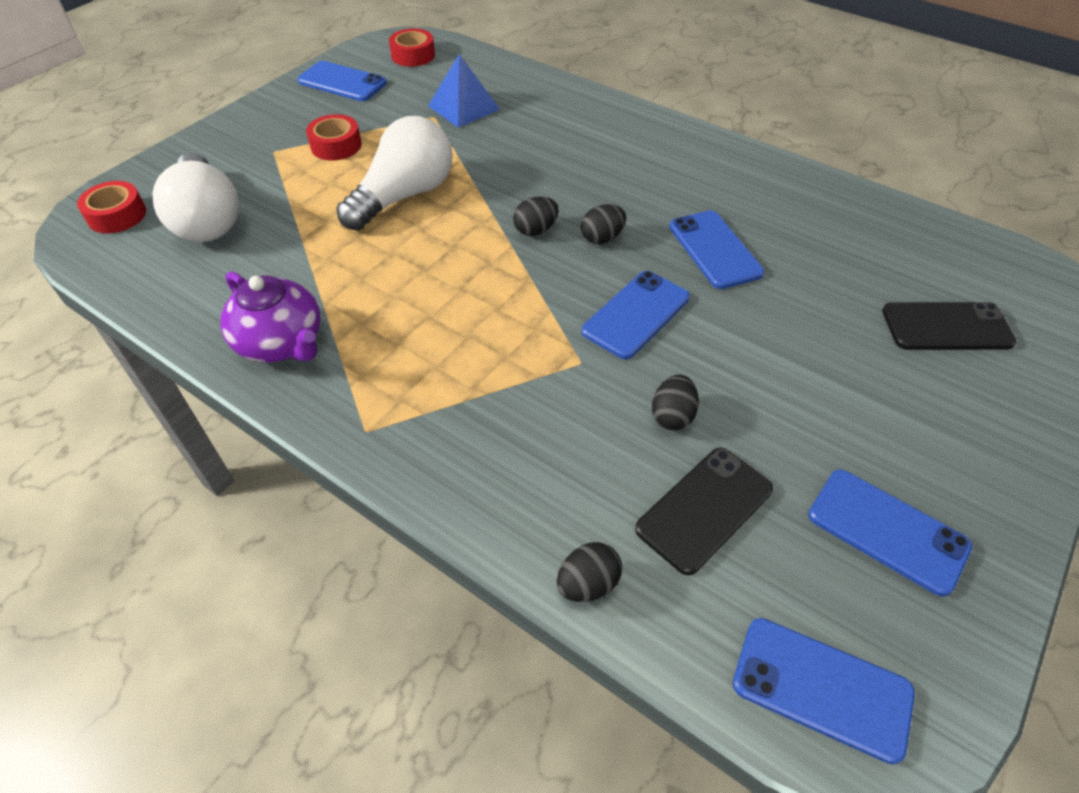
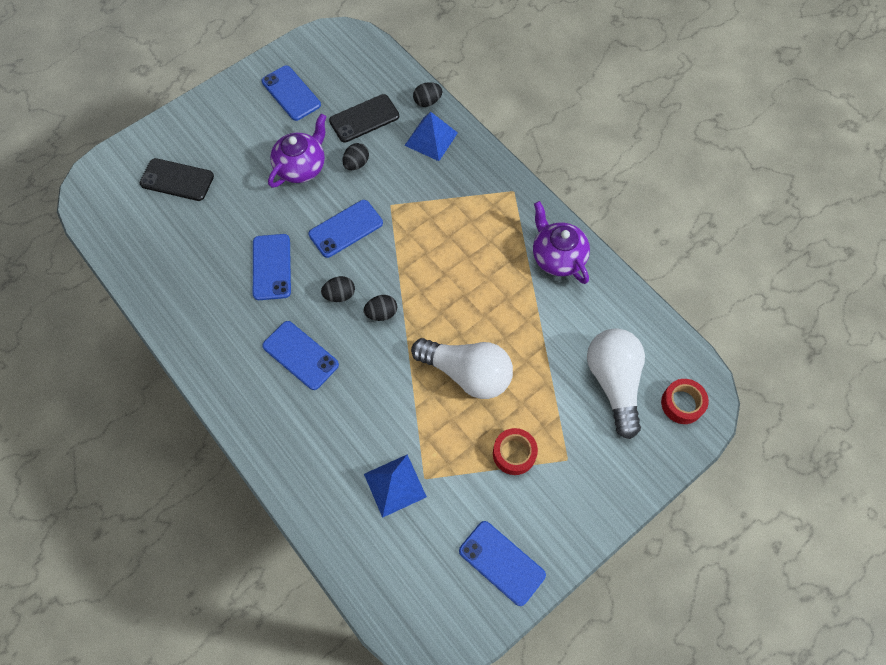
camera: 165 degrees left, 15 degrees up
white light bulb [336,116,453,230] -> white light bulb turned 120 degrees counterclockwise [411,338,513,399]
red tape [389,28,435,67] -> none
blue phone [733,618,915,764] -> blue phone moved to [262,321,339,390]
none -> purple teapot [268,113,327,188]
none -> blue pyramid [404,112,458,161]

